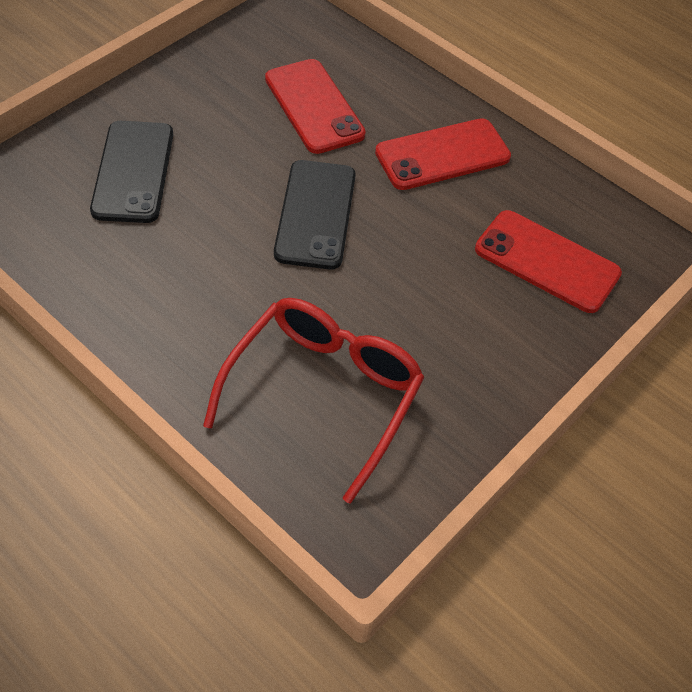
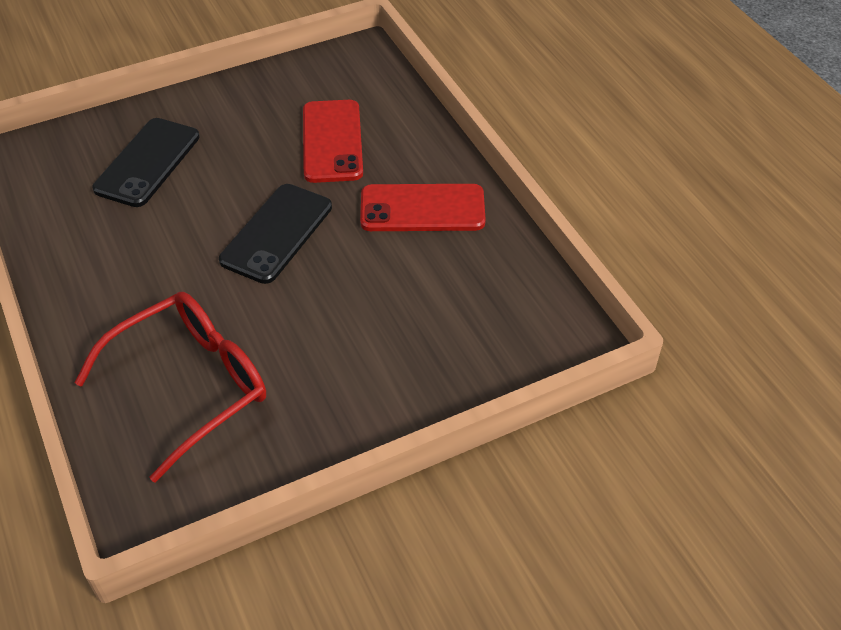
camera: 25 degrees right, 5 degrees down
red phone [475,210,622,313] -> none

